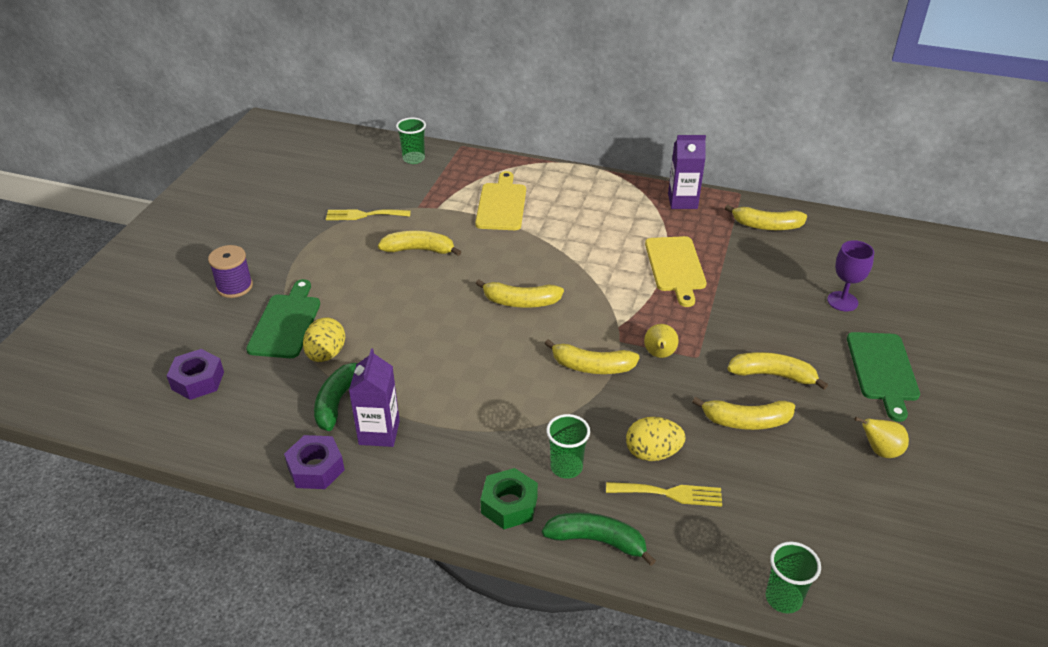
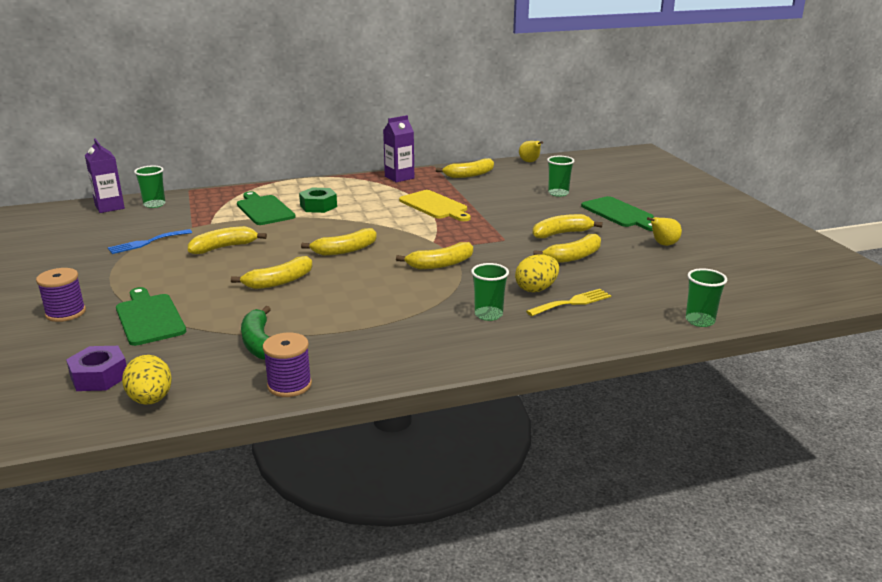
camera: 35 degrees left, 15 degrees down
purple nut [284,435,345,489] -> purple spool [263,332,312,397]
yellow egg [303,317,345,362] -> yellow egg moved to [122,355,172,405]
yellow fork [326,209,411,220] -> blue fork [108,229,192,254]
purple carton [349,348,400,447] -> purple carton moved to [85,138,125,213]
yellow cutting board [475,171,526,230] -> green cutting board [237,191,296,225]
green nut [480,468,538,529] -> green nut moved to [299,188,337,213]
green banana [542,512,656,566] -> none
yellow pear [644,324,678,358] -> yellow pear moved to [519,141,543,162]
purple goblet [827,240,874,312] -> green cup [547,156,574,197]
none -> yellow banana [231,256,312,289]

